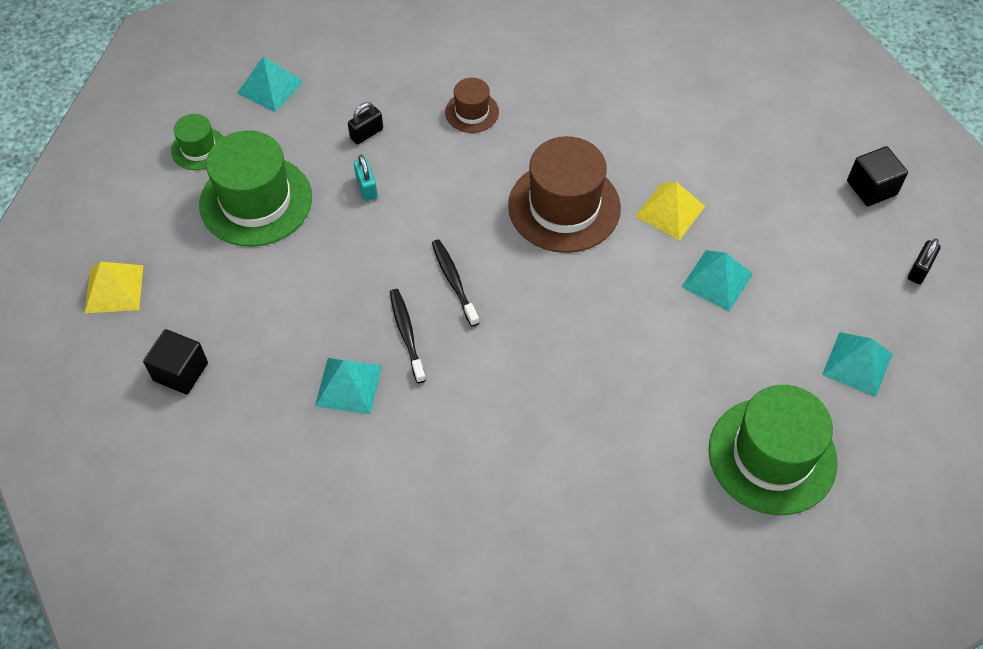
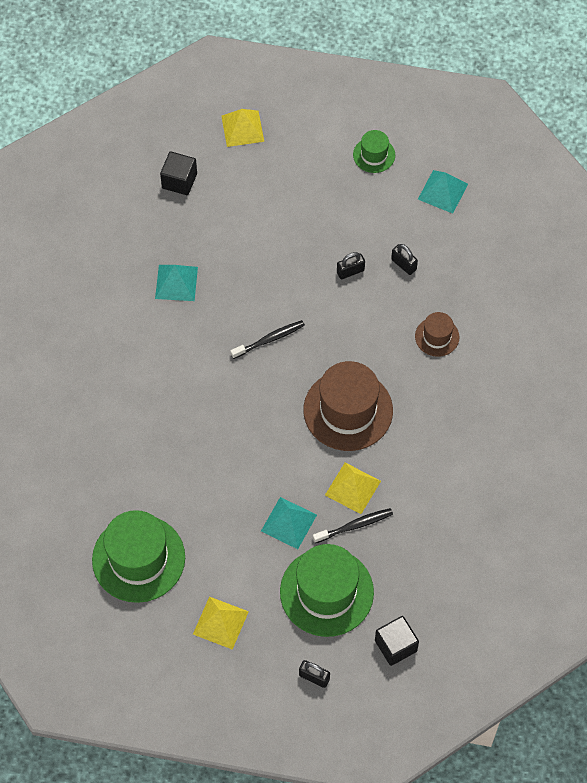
camera: 85 degrees right, 5 degrees up
green hat [199,130,312,247] -> green hat moved to [280,544,374,637]
turquoise padlock [354,155,378,201] -> black padlock [337,252,365,279]
black toothbrush [390,289,426,383] -> black toothbrush moved to [313,508,393,543]
turquoise pyramid [822,332,892,397] -> yellow pyramid [193,597,249,650]

